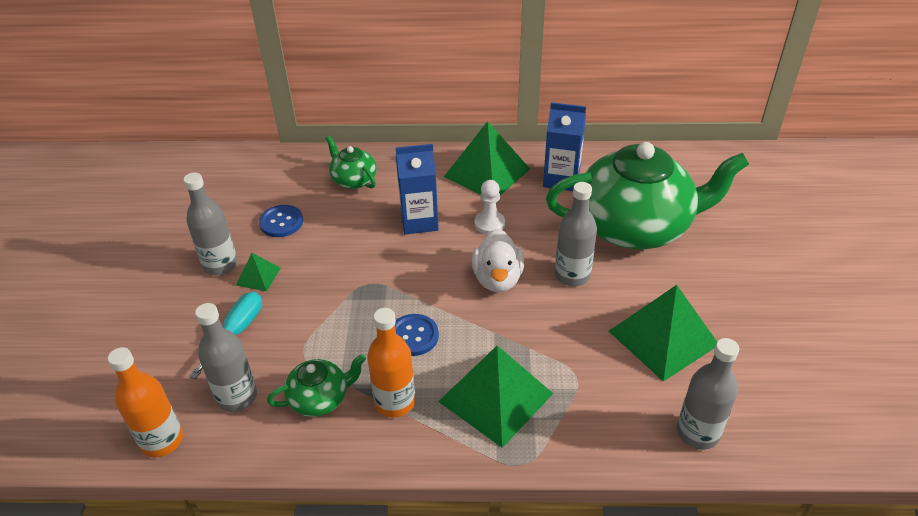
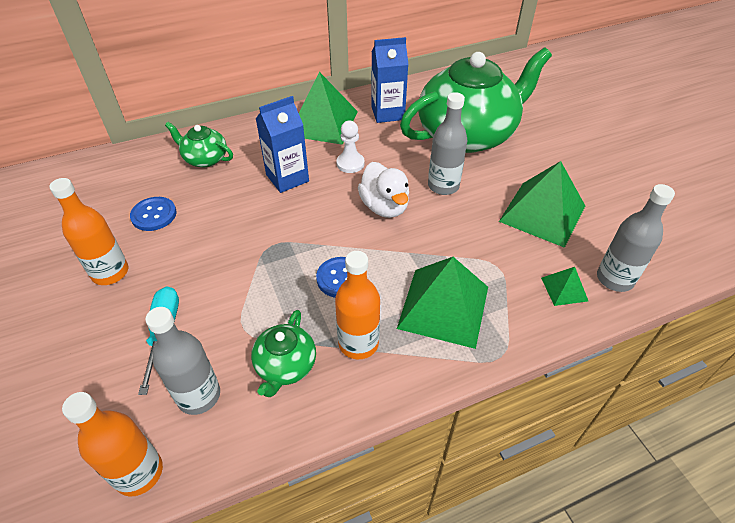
camera: 25 degrees left, 5 degrees up
grey bottle [184,173,238,275] -> orange bottle [49,178,128,285]
green pyramid [236,253,281,291] -> green pyramid moved to [541,267,588,306]
green teapot [267,354,366,417] -> green teapot turned 150 degrees clockwise [251,310,316,397]

